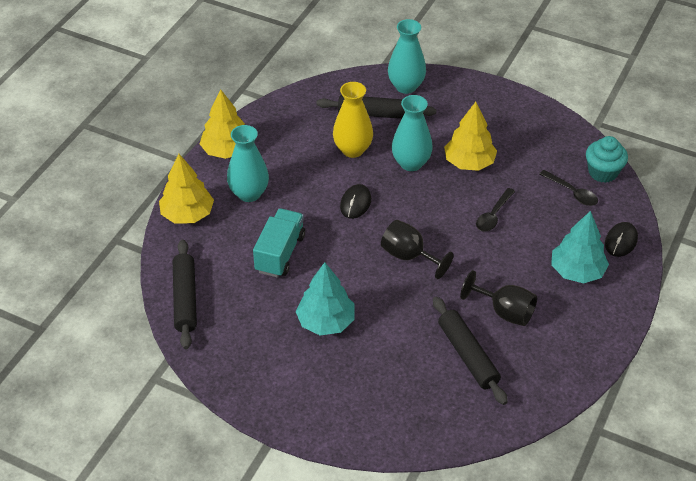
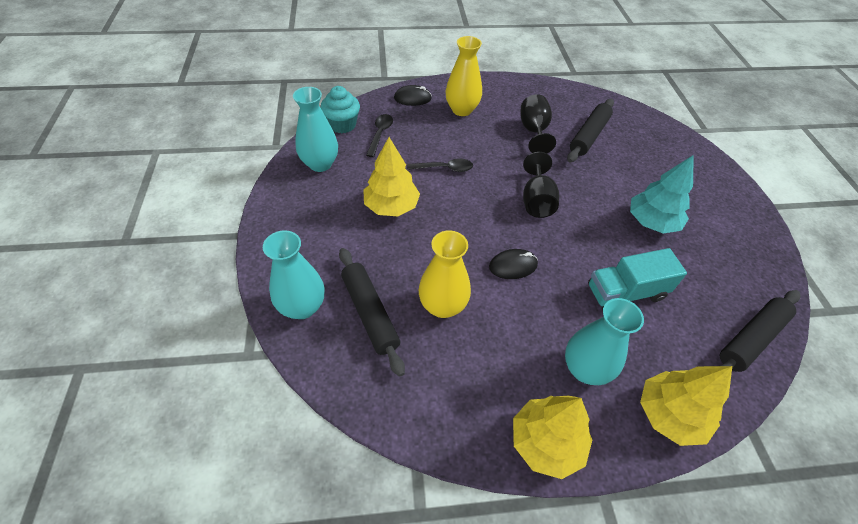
camera: 125 degrees left, 5 degrees up
turquoise vase [392,95,433,171] -> turquoise vase moved to [293,87,338,172]
turquoise tree [551,211,609,283] -> yellow vase [446,36,482,116]

